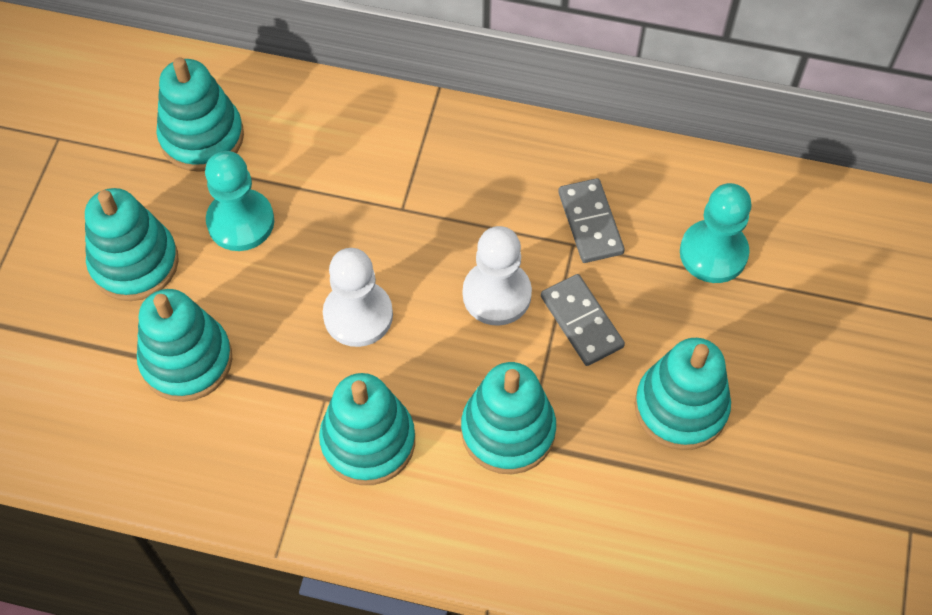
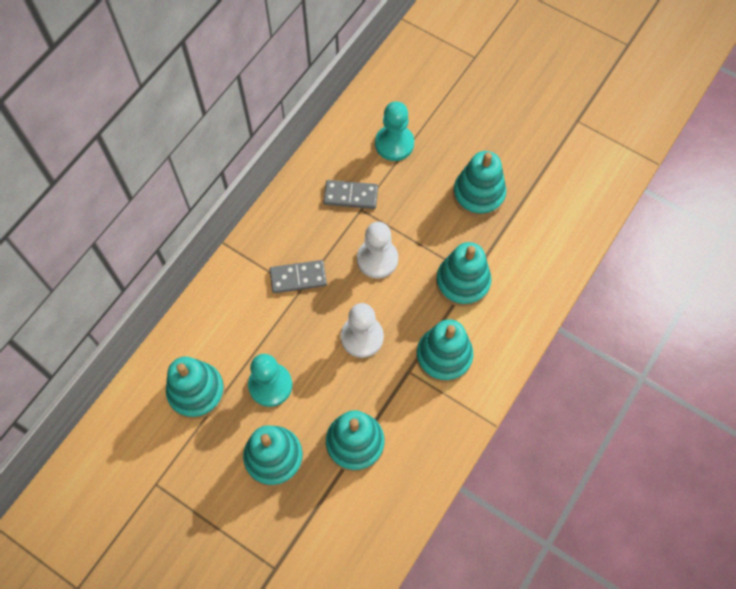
camera: 70 degrees left, 5 degrees up
grey domino [541,274,625,366] -> grey domino moved to [270,260,327,293]

